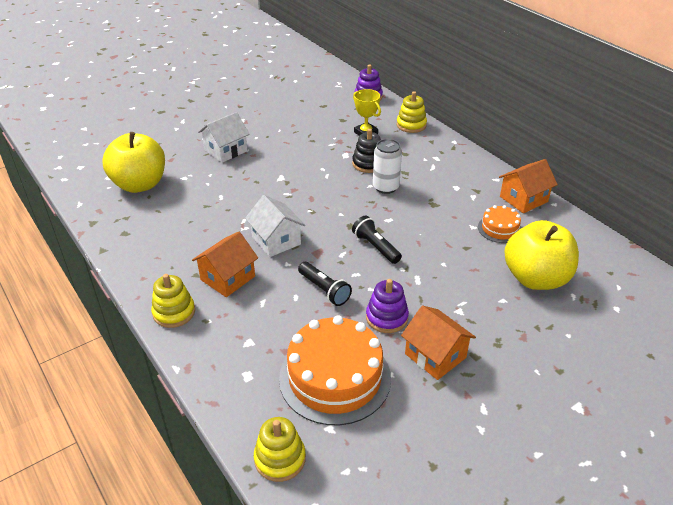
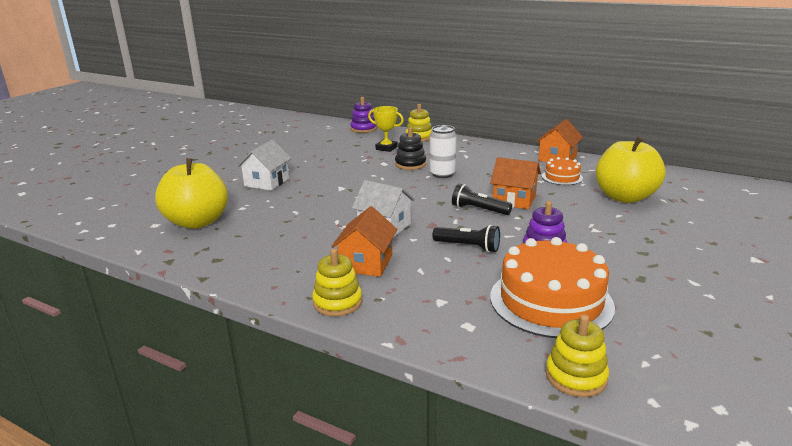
camera: 25 degrees left, 15 degrees down
orange house [401,306,476,380] -> orange house moved to [490,157,541,209]

